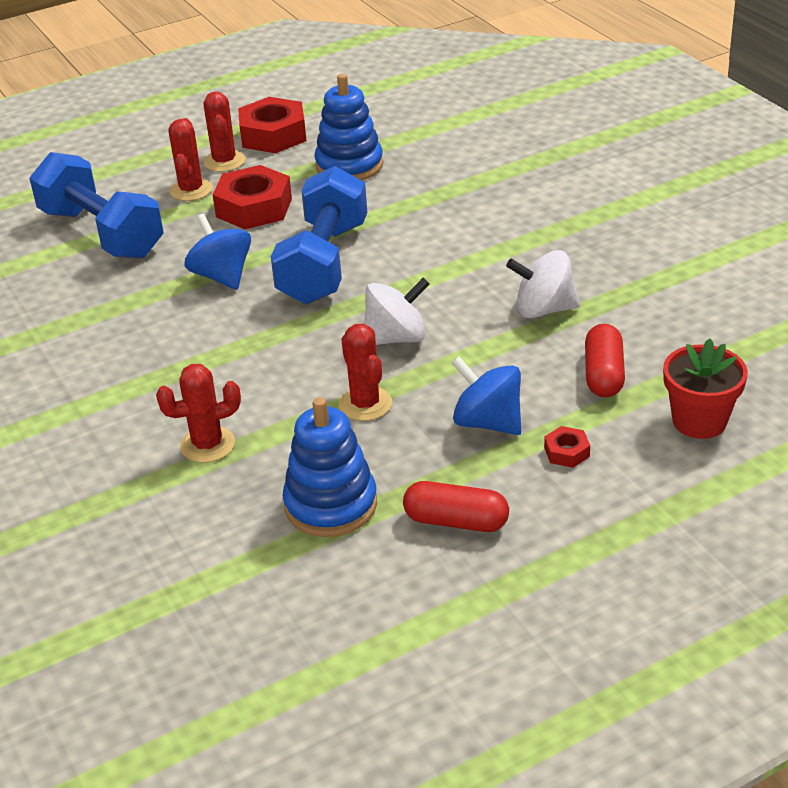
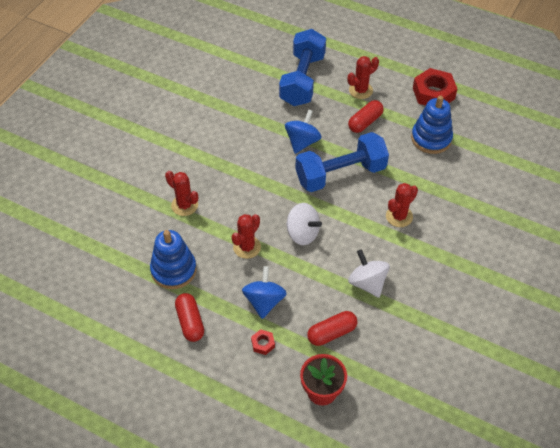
camera: 55 degrees right, 15 degrees up
red cactus [203,91,245,172] -> red cactus moved to [386,183,418,227]
red nut [212,165,292,229] -> red capsule [348,100,384,133]

